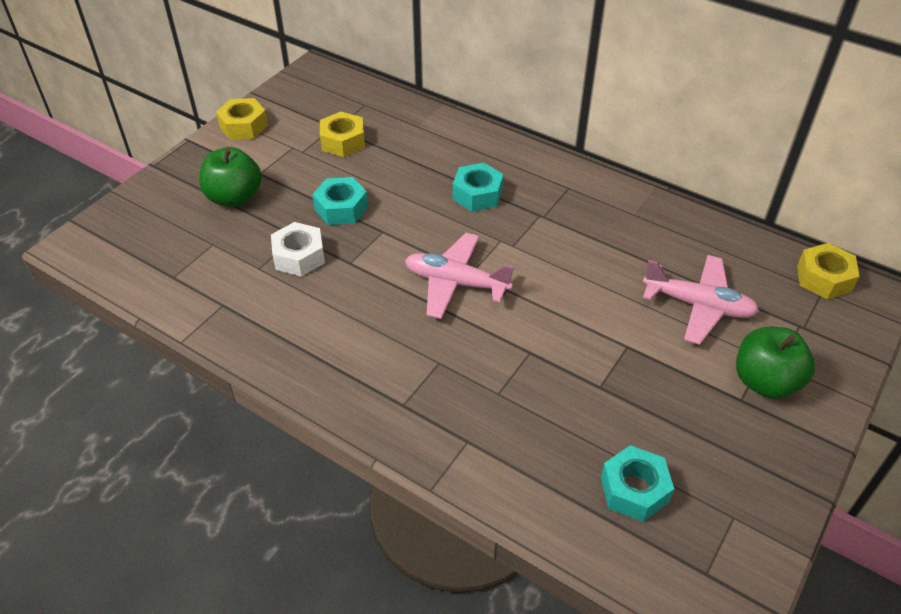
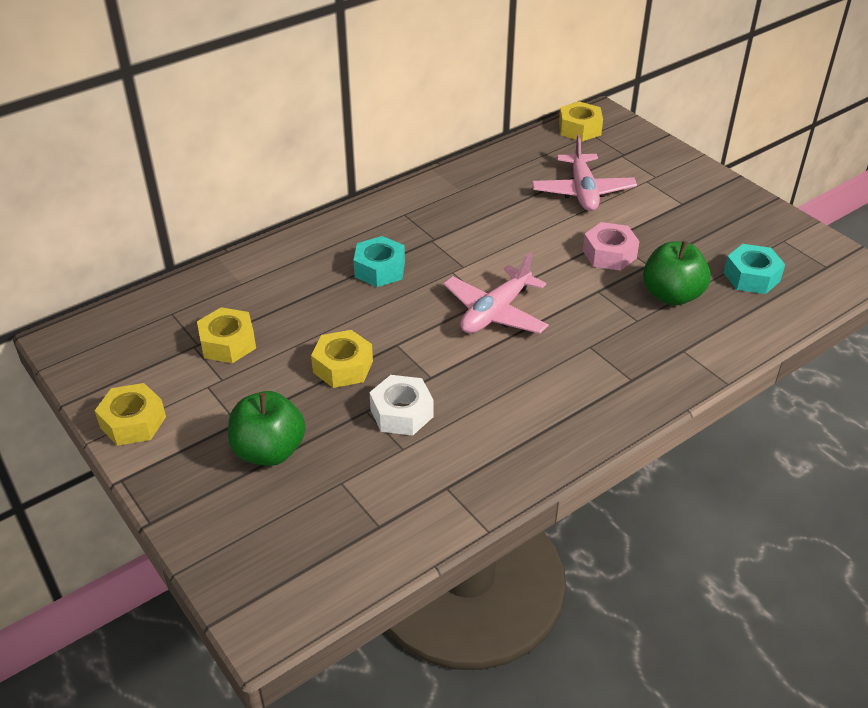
camera: 70 degrees left, 5 degrees down
turquoise nut [312,177,368,225] -> yellow nut [311,330,373,388]
pink plane [643,255,759,345] -> pink plane turned 135 degrees clockwise [532,134,637,211]
green apple [736,327,815,399] -> green apple moved to [643,240,711,306]
none -> pink nut [583,222,640,271]

